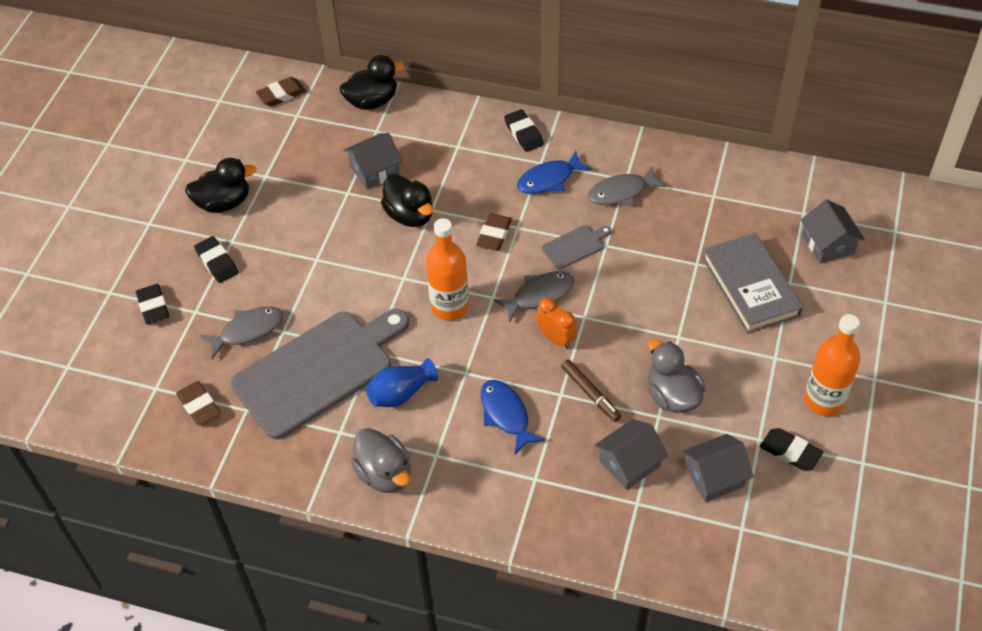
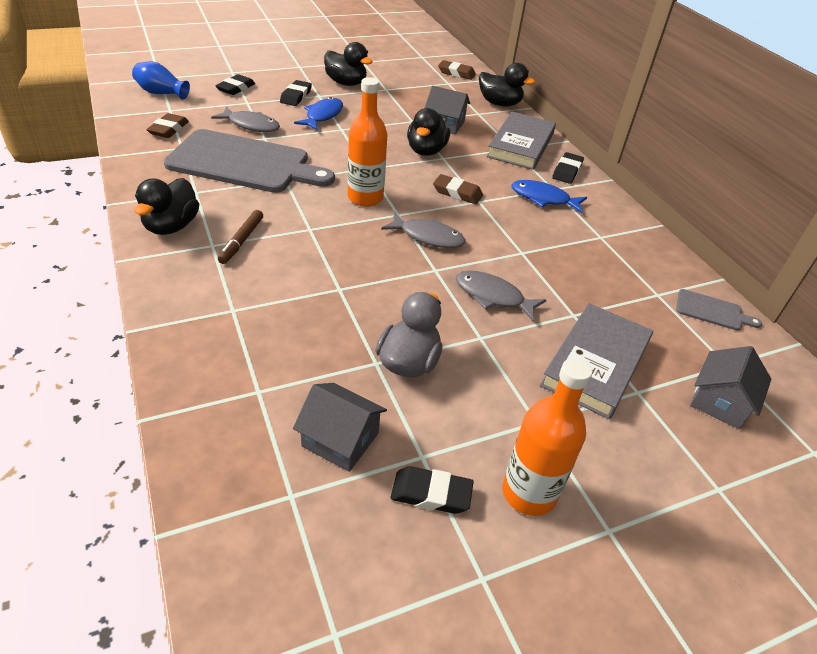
camera: 45 degrees right, 10 degrees down
grey duck [351,428,410,493] -> black duck [135,178,199,235]
blue vase [366,358,438,407] -> blue vase moved to [132,61,190,100]
brown eraser [476,213,512,251] -> brown eraser turned 45 degrees clockwise [433,174,483,204]
blue fish [481,380,545,455] -> blue fish moved to [294,97,343,130]
orange clock [536,298,577,349] -> none
grey cutting board [542,225,611,269] -> grey cutting board moved to [676,289,762,331]
brown marker [561,359,621,422] -> brown marker moved to [218,210,263,264]
grey fish [588,167,666,206] -> grey fish moved to [456,271,546,321]
grey house [595,419,668,490] -> none
black eraser [760,428,823,471] -> black eraser turned 75 degrees counterclockwise [390,466,474,514]
none -> grey book [486,112,556,170]

